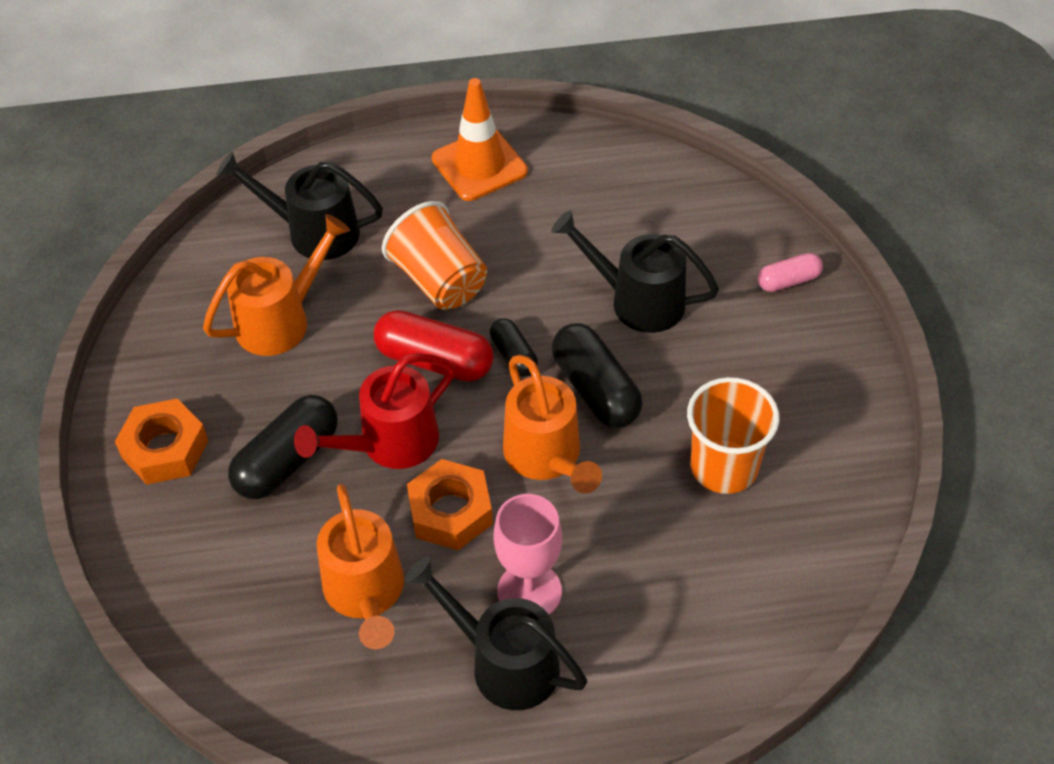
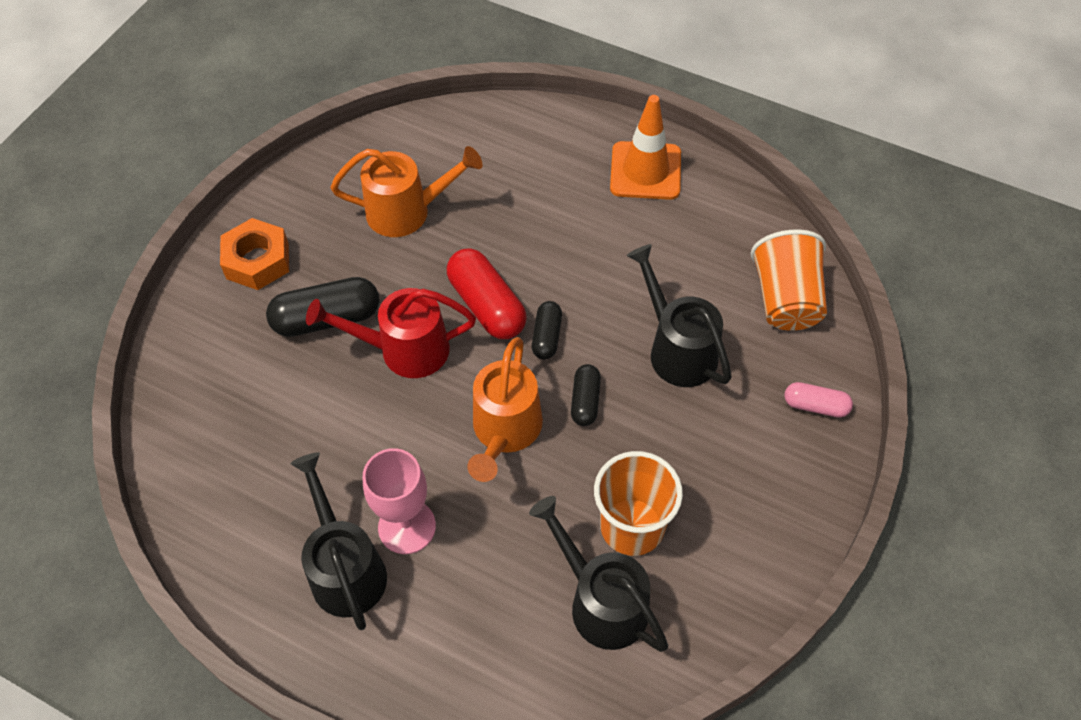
camera: 35 degrees right, 5 degrees up
black watering can [216,152,383,260] -> black watering can moved to [529,496,668,652]
orange watering can [317,484,404,649] -> none
orange cup [382,201,487,309] -> orange cup moved to [751,230,827,331]
orange nut [407,459,493,550] -> none
black capsule [552,323,643,428] -> black capsule [571,364,601,426], size x0.57

